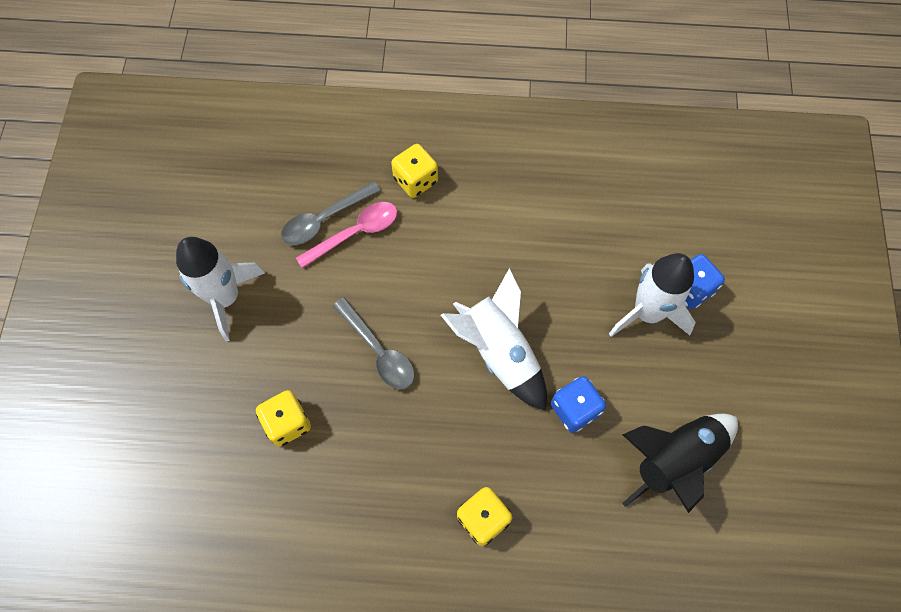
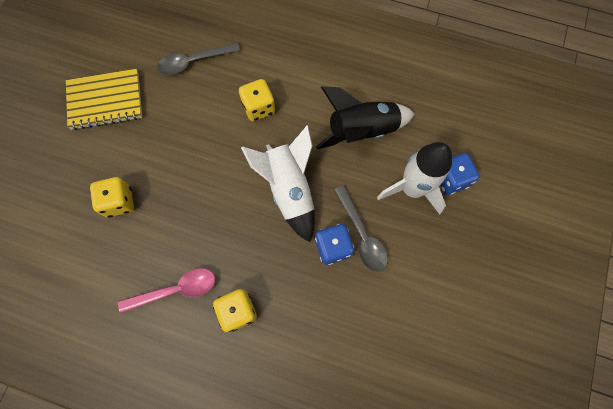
camera: 15 degrees right, 5 degrees up
white rocket [176,237,265,341] -> yellow notebook [66,69,142,130]
pink spoon [296,202,397,269] -> pink spoon moved to [118,268,215,313]
grey spoon [333,297,415,389] -> grey spoon moved to [334,185,388,272]
yellow dice [391,144,438,198] -> yellow dice moved to [239,79,275,121]
black rocket [622,414,738,513] -> black rocket moved to [316,86,415,149]

